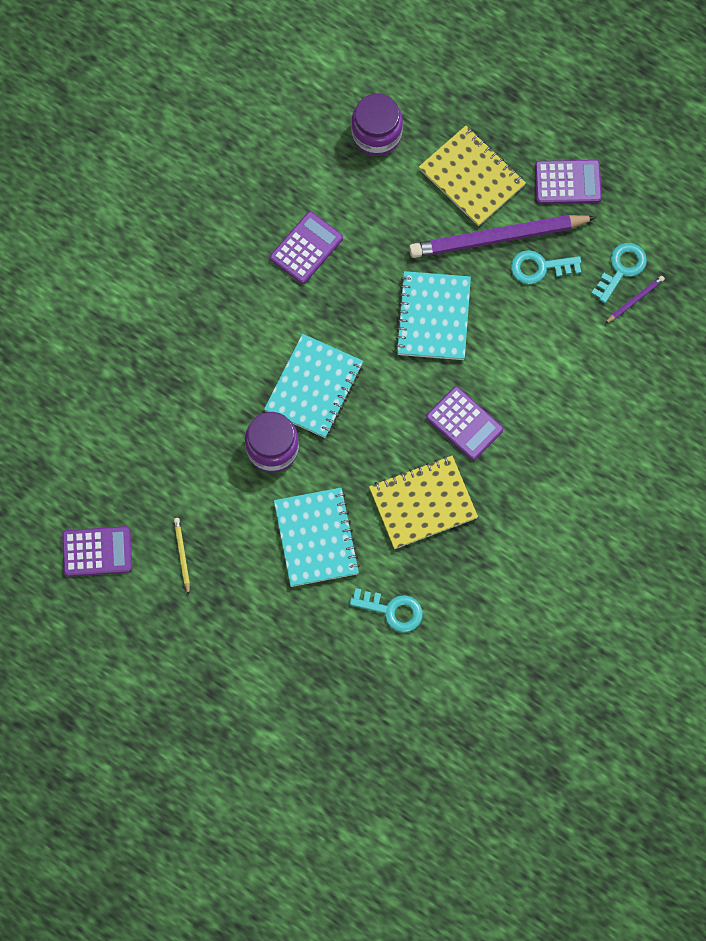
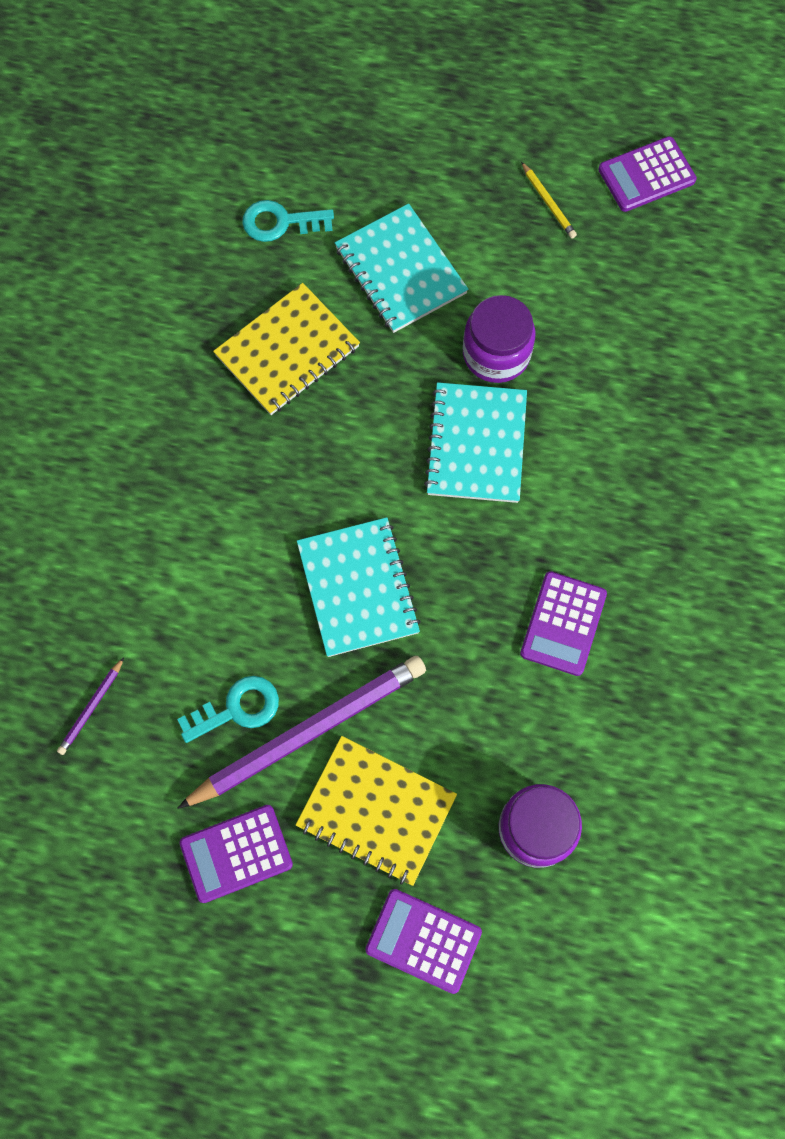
camera: 160 degrees right, 0 degrees up
purple calculator [426,386,503,460] -> purple calculator moved to [365,889,482,994]
turquoise key [591,243,647,303] -> none

